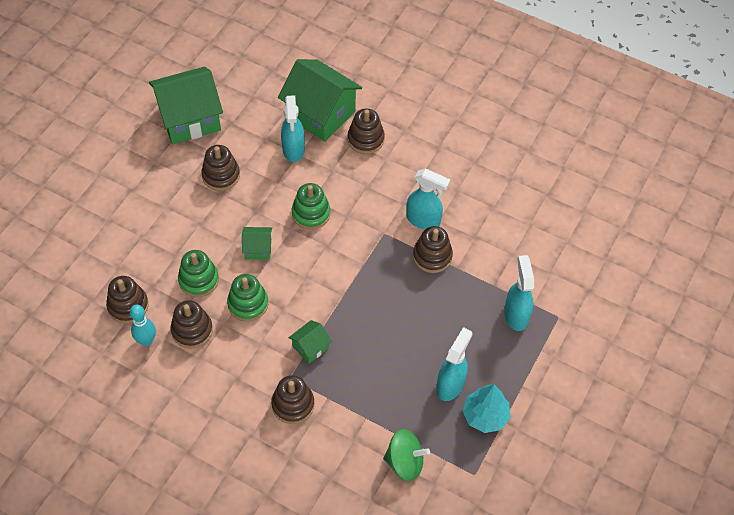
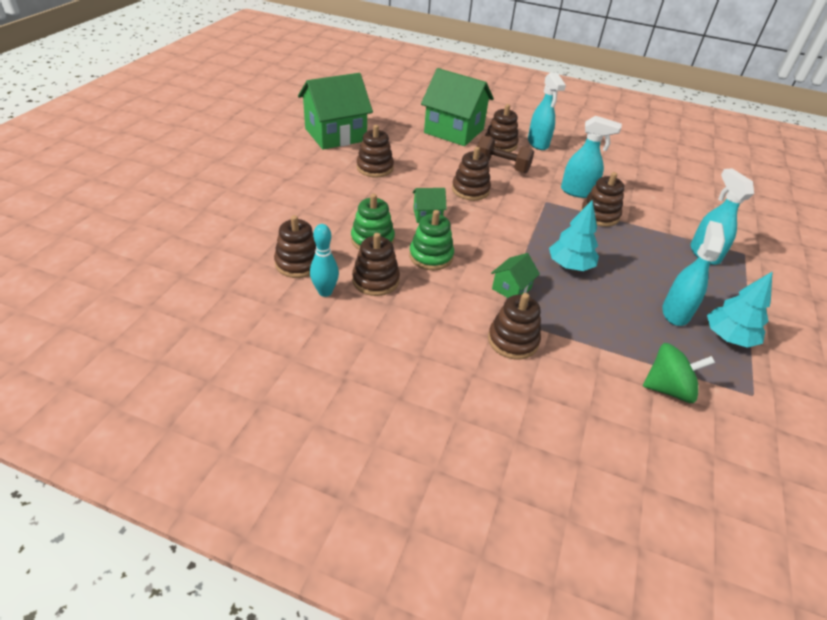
camera: 10 degrees left, 15 degrees down
turquoise spray bottle [281,95,305,162] -> turquoise spray bottle moved to [528,72,566,150]
green stacking toy [292,183,330,230] -> brown stacking toy [452,147,491,201]
none -> brown dumbbell [477,136,534,173]
none -> turquoise tree [549,200,599,271]

